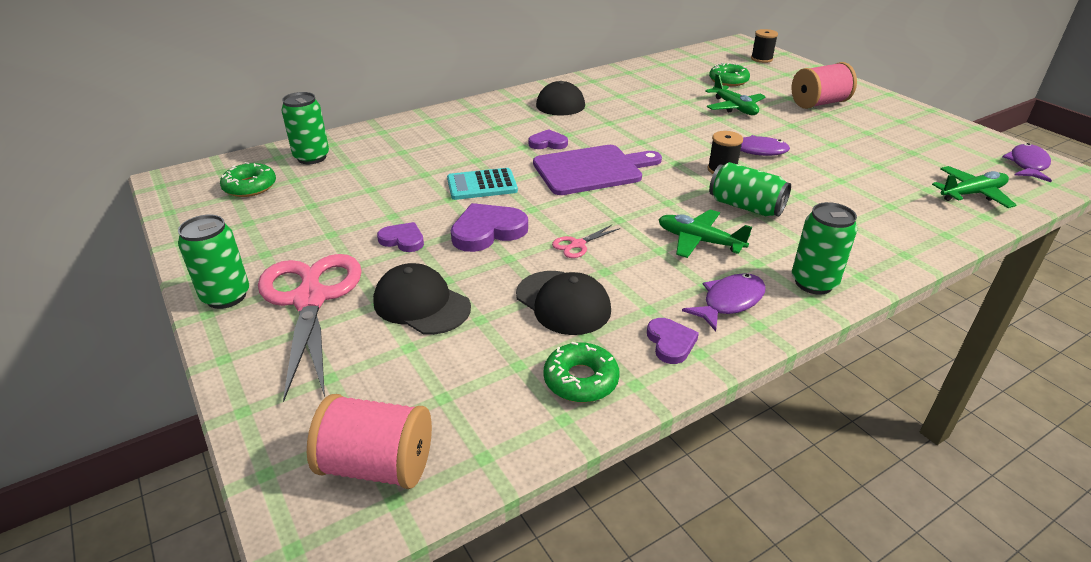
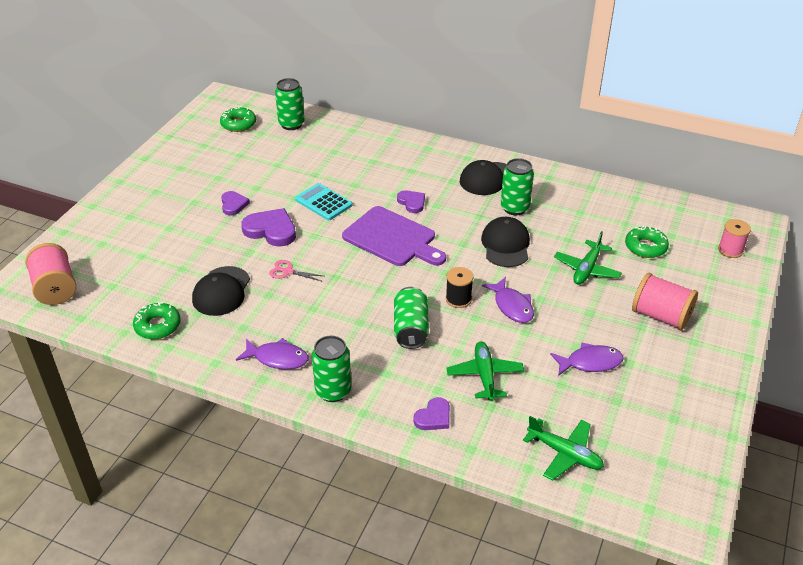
camera: 55 degrees right, 5 degrees up
green can [178,215,249,309] -> green can moved to [501,158,534,215]
pink scissors [258,254,362,402] -> none
black cap [373,263,471,335] -> black cap moved to [481,217,530,267]
purple heart [647,318,699,364] -> purple heart moved to [413,397,450,430]
green plane [658,210,752,258] -> green plane moved to [446,341,524,401]
black spool [751,29,778,63] -> pink spool [718,219,751,258]
purple fish [1002,143,1052,182] -> purple fish moved to [550,342,624,376]

